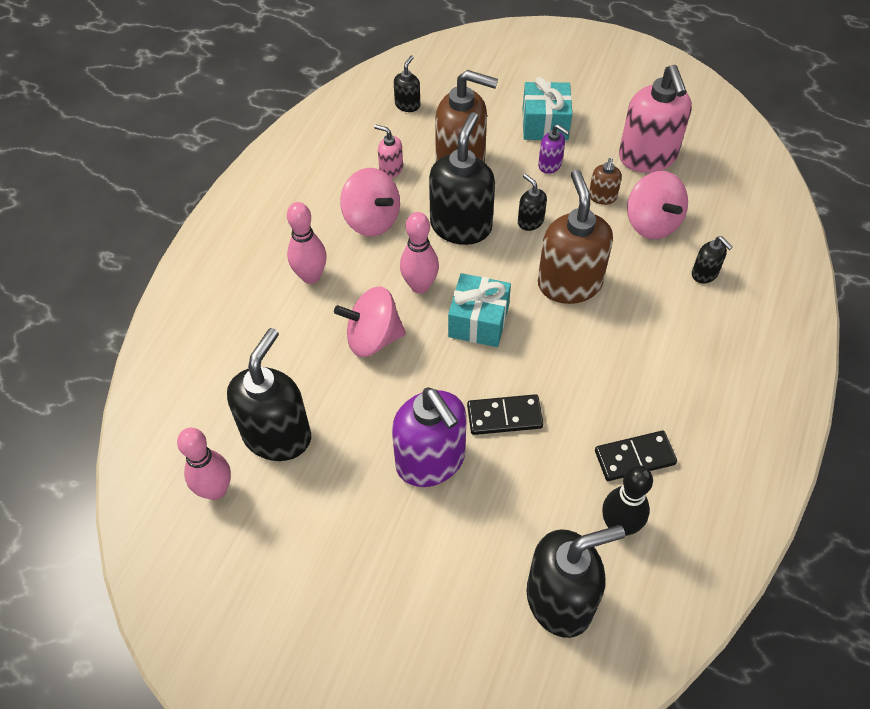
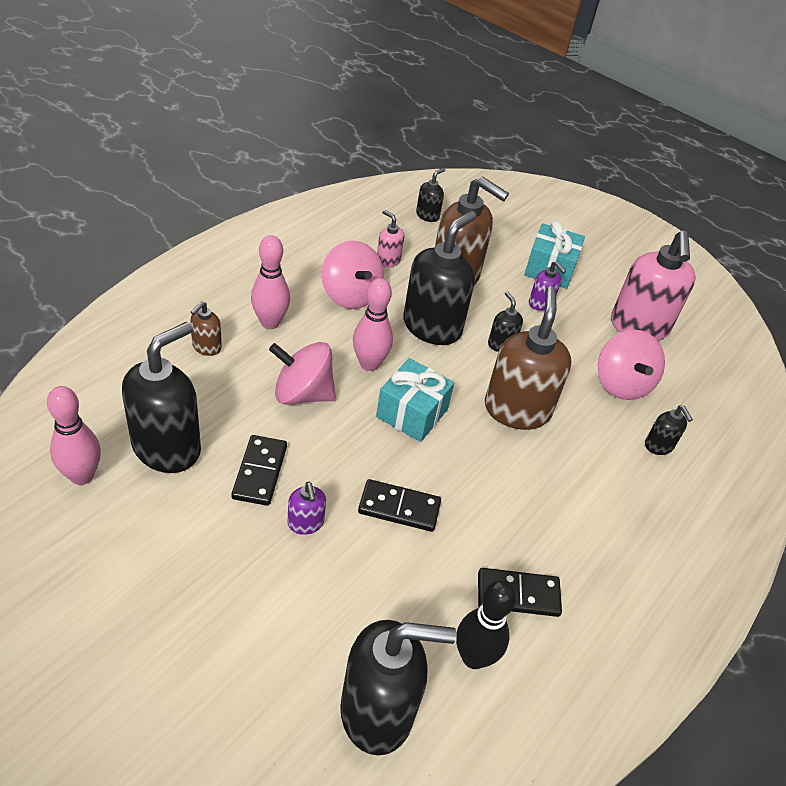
camera: 10 degrees right, 10 degrees down
purple soap dispenser [392,387,467,487] -> purple soap dispenser [288,481,326,535], size x0.46
brown soap dispenser [589,158,622,205] -> brown soap dispenser moved to [190,301,222,356]
none -> black domino [231,435,287,506]

